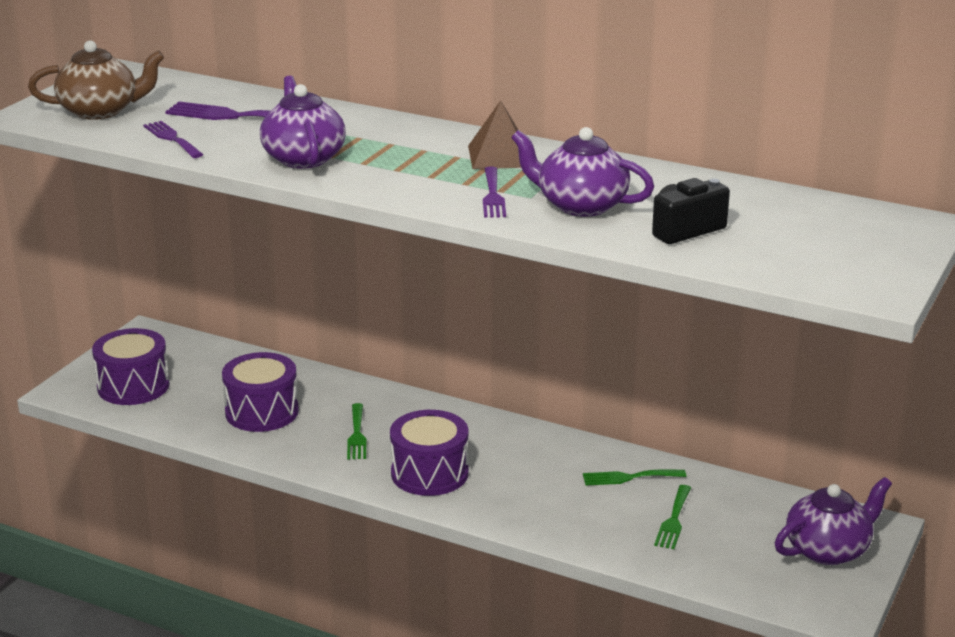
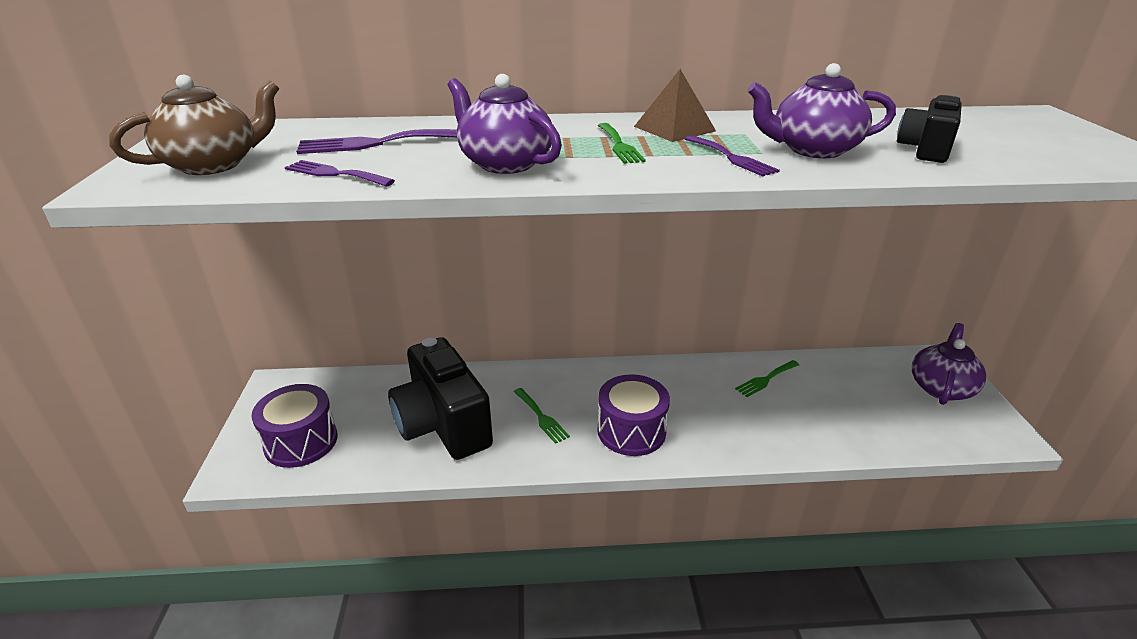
camera: 30 degrees left, 5 degrees up
purple drum [222,352,299,432] -> black camera [388,337,493,460]
green fork [654,485,691,549] -> green fork moved to [598,123,646,164]

